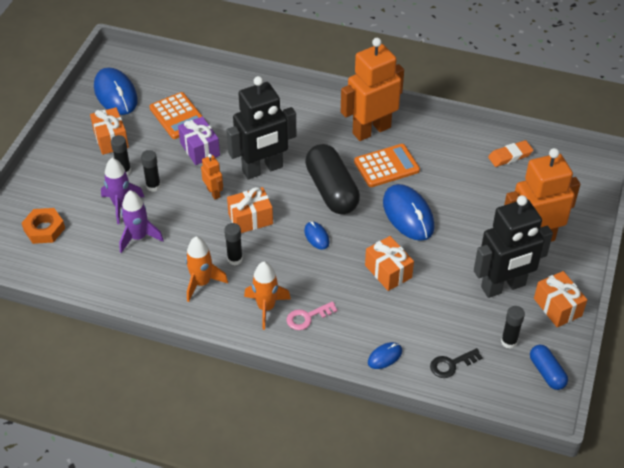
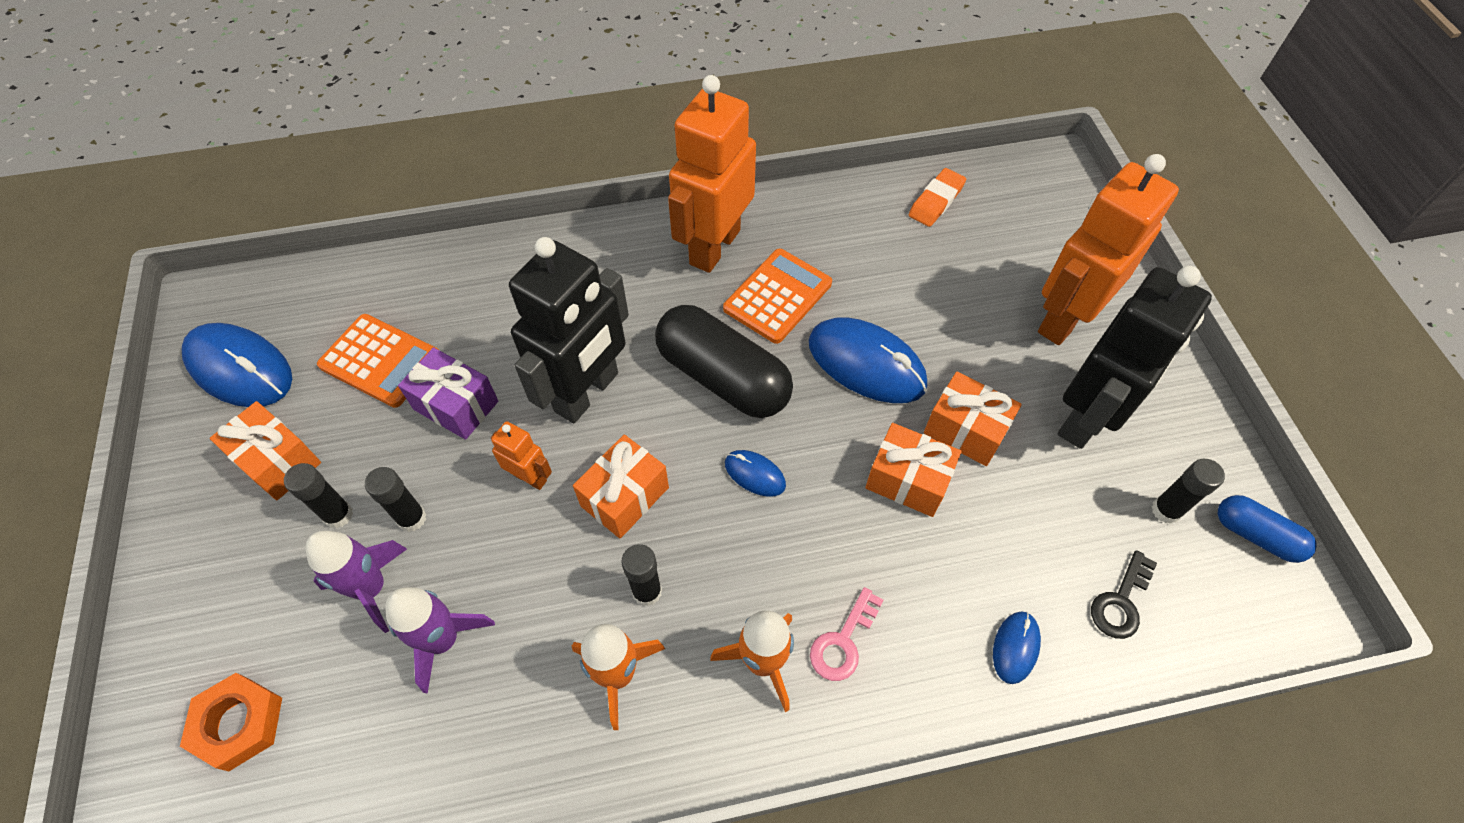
camera: 30 degrees left, 10 degrees up
orange gift [534,271,587,327] -> orange gift moved to [924,372,1022,466]

